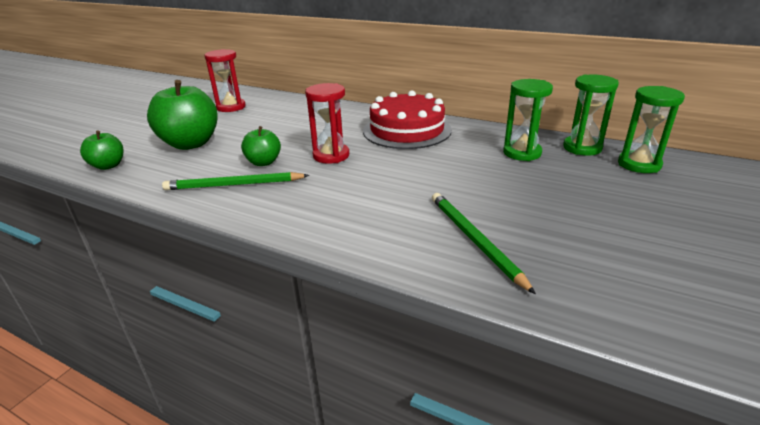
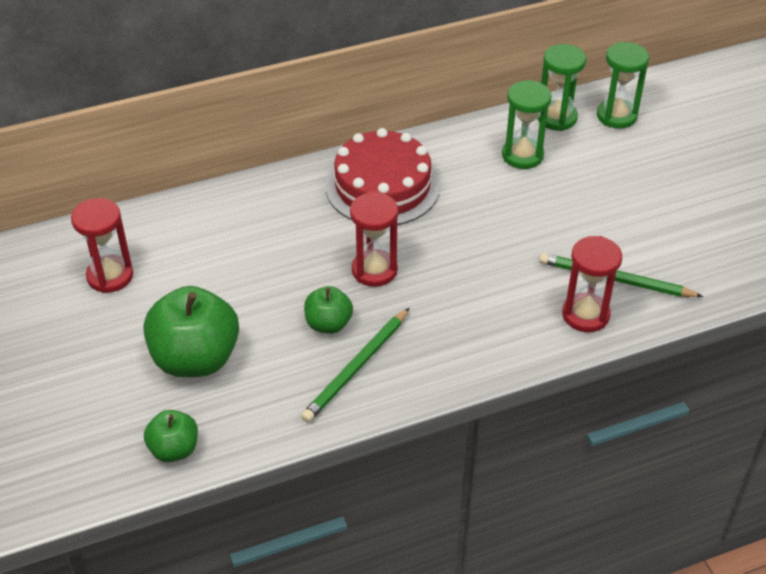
camera: 50 degrees left, 15 degrees up
none -> red hourglass [562,236,622,332]

